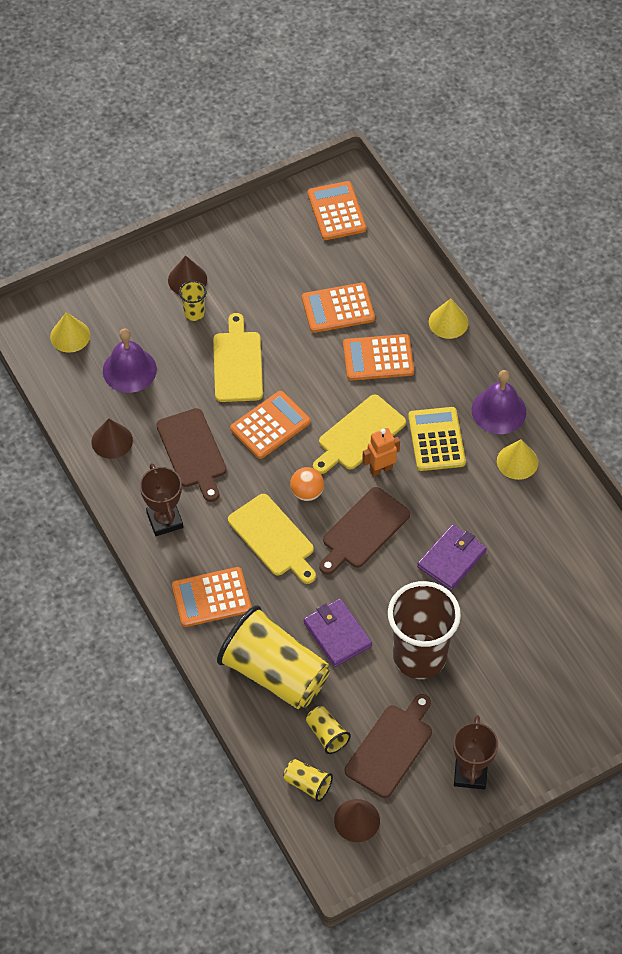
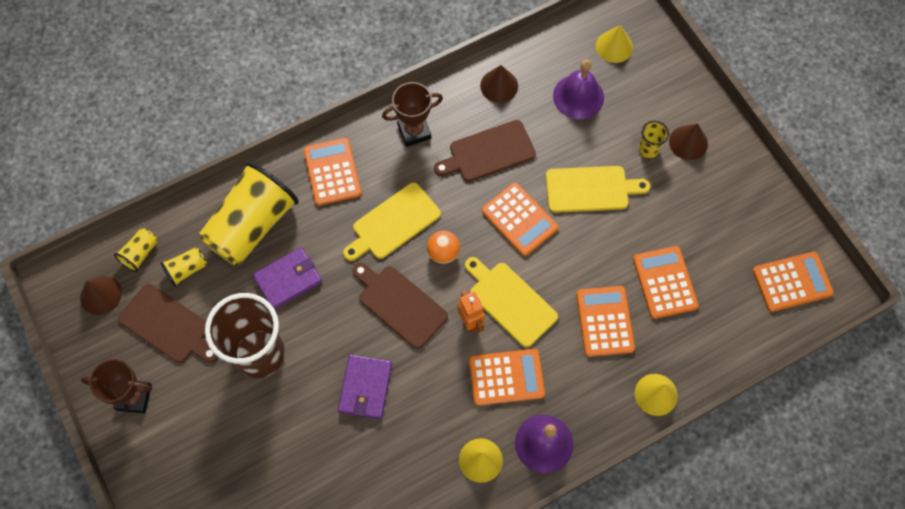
camera: 90 degrees right, 10 degrees up
yellow calculator [408,407,466,471] -> orange calculator [469,349,545,406]
purple wallet [417,524,487,590] -> purple wallet turned 60 degrees clockwise [338,355,392,419]

